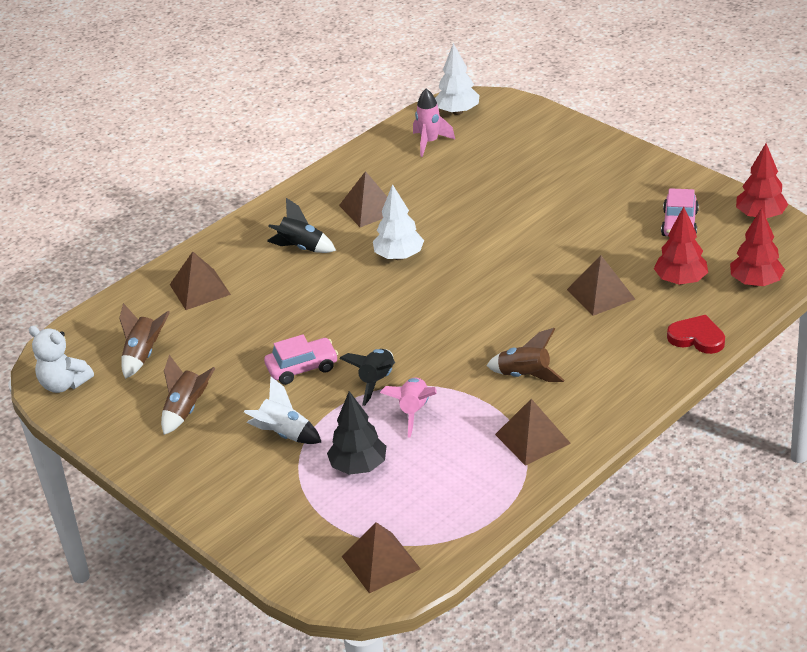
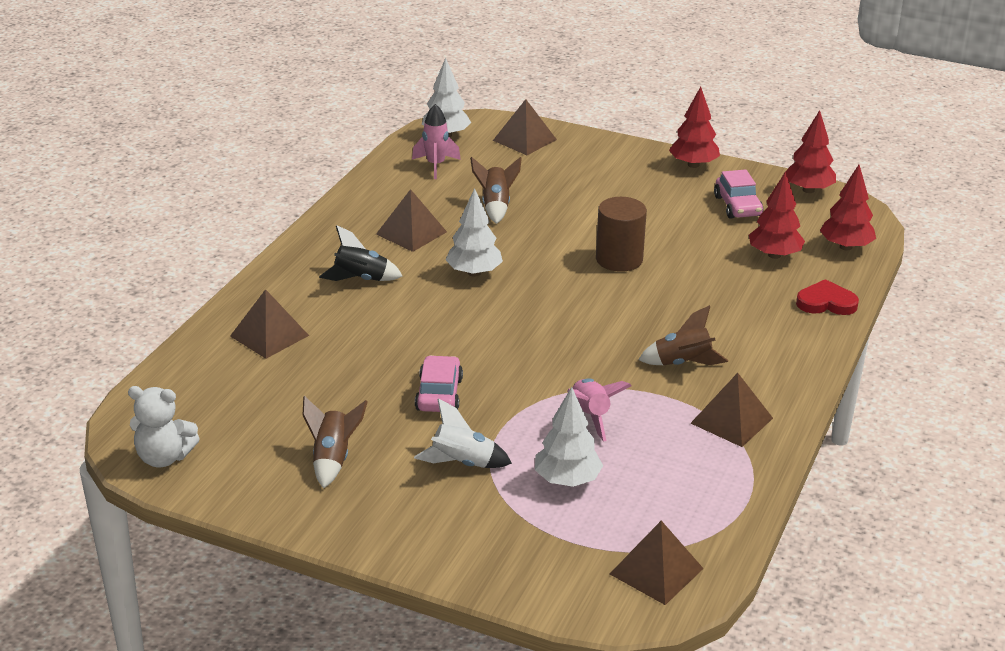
camera: 25 degrees left, 5 degrees down
brown rocket [119,303,170,379] -> brown rocket moved to [470,157,522,224]
pink car [264,334,338,385] -> pink car turned 45 degrees counterclockwise [415,355,463,412]
black tree [327,391,387,475] -> white tree [535,387,603,487]
black rocket [339,349,395,406] -> none
brown pyramid [567,255,635,316] -> brown pyramid moved to [493,99,557,155]
none -> brown cylinder [596,197,647,272]
none -> red tree [669,86,720,168]

